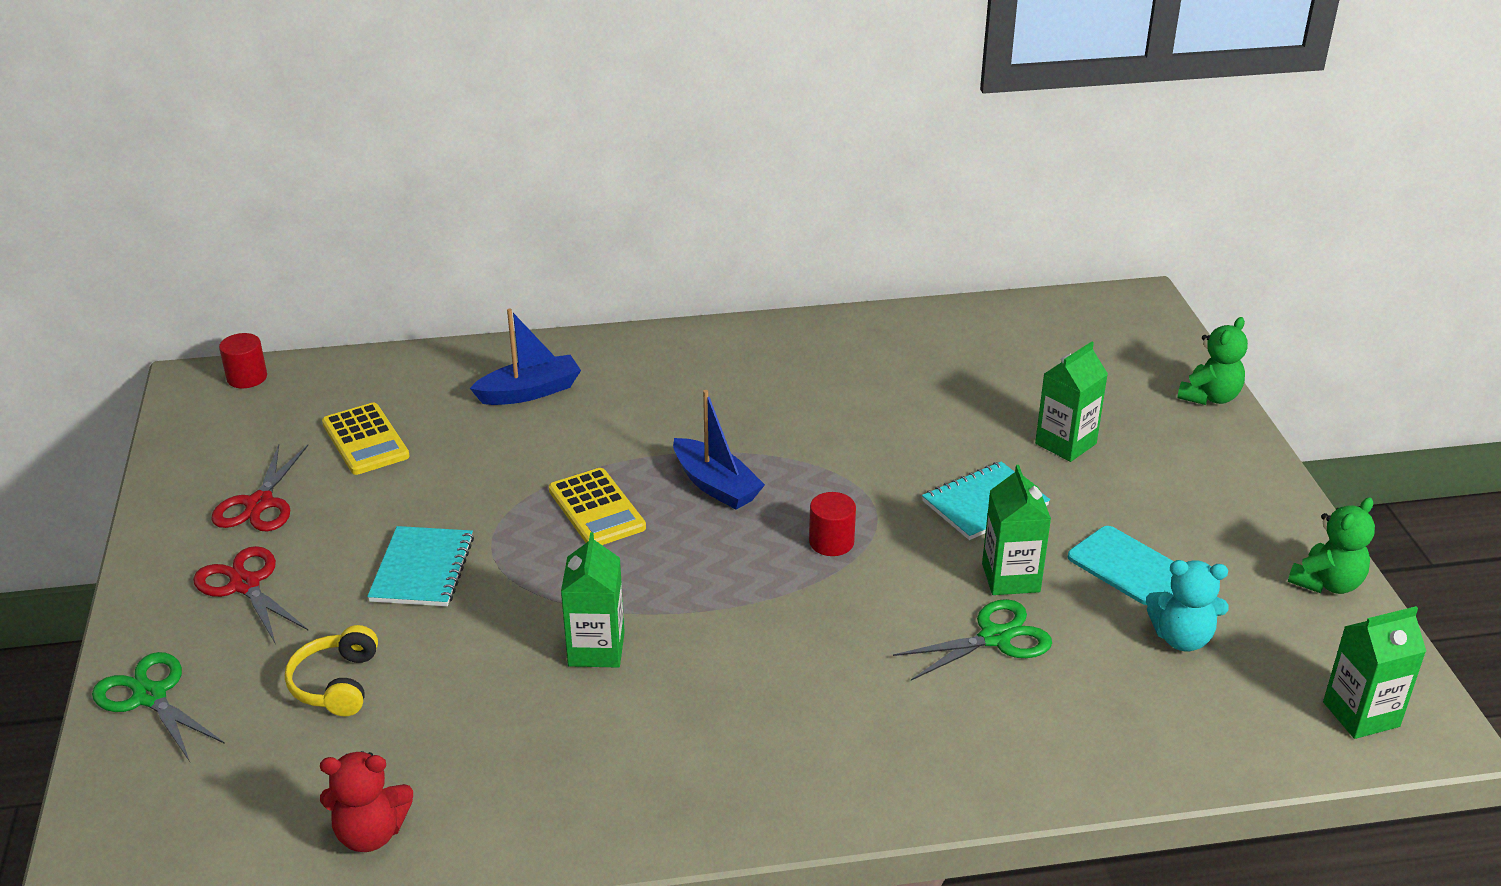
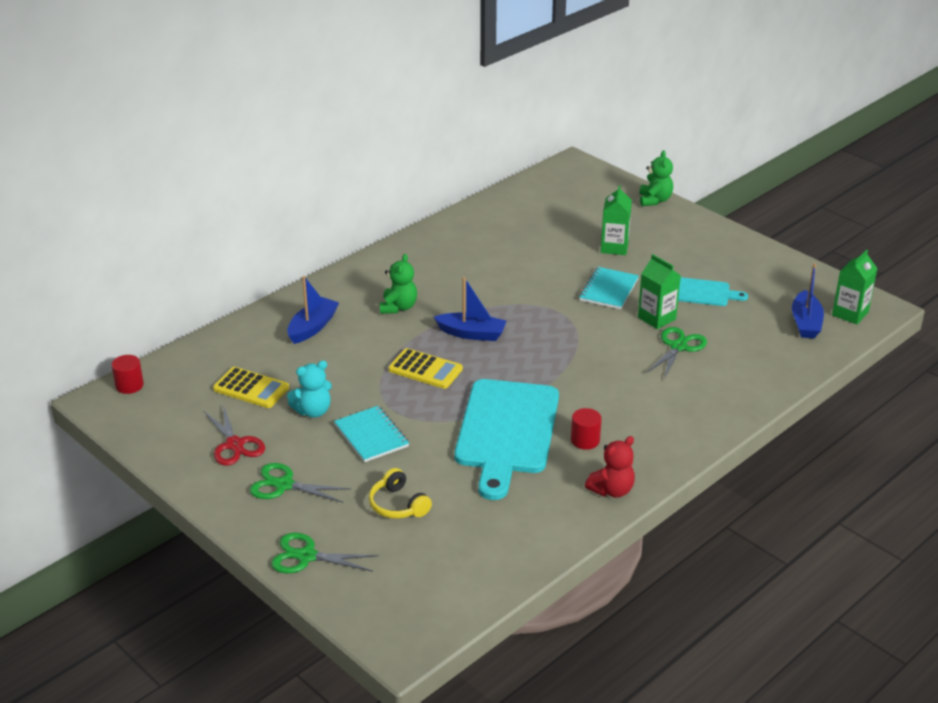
camera: 35 degrees left, 0 degrees up
red scissors [193,546,309,643] -> green scissors [250,463,351,503]
red teddy bear [320,751,413,852] -> red teddy bear moved to [585,436,635,498]
green carton [561,532,625,668] -> turquoise cutting board [454,379,559,500]
red cylinder [809,492,856,556] -> red cylinder moved to [571,408,602,450]
turquoise teddy bear [1146,560,1229,651] -> turquoise teddy bear moved to [287,361,332,418]
green teddy bear [1288,497,1375,594] -> green teddy bear moved to [380,254,417,314]
none -> blue boat [792,263,824,338]

